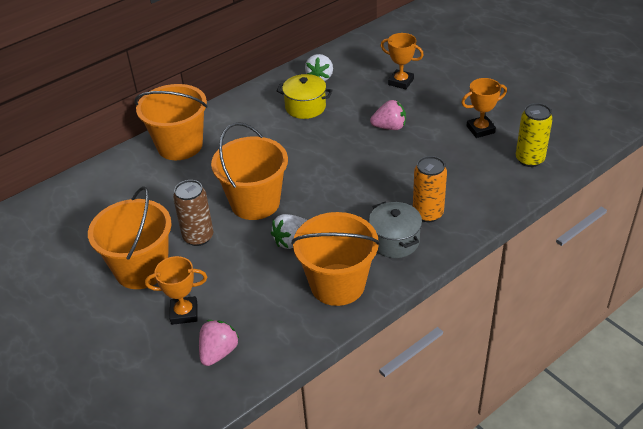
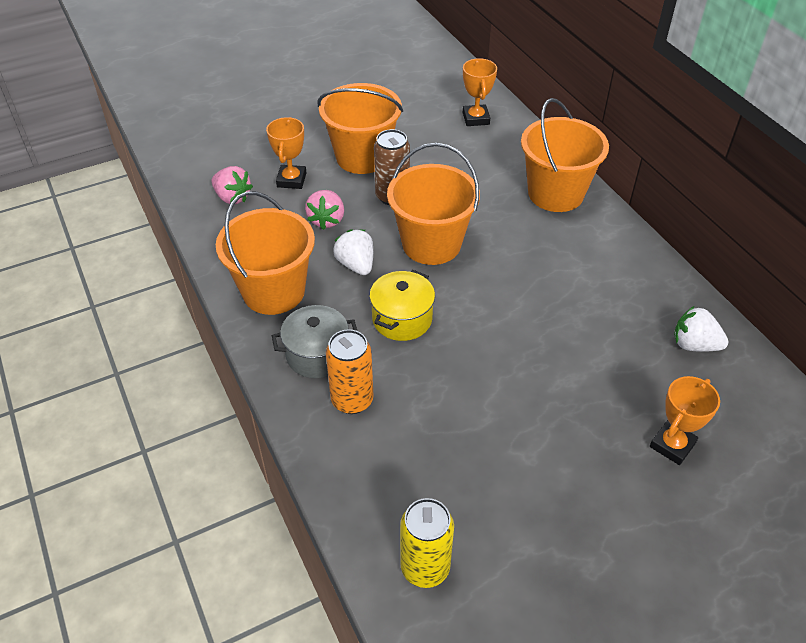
camera: 100 degrees right, 5 degrees up
yellow pot [277,74,333,119] -> yellow pot moved to [369,270,435,341]
pink strawberry [370,100,406,130] -> pink strawberry moved to [305,190,344,230]
orange trophy [461,78,507,138] -> orange trophy moved to [463,58,497,126]

